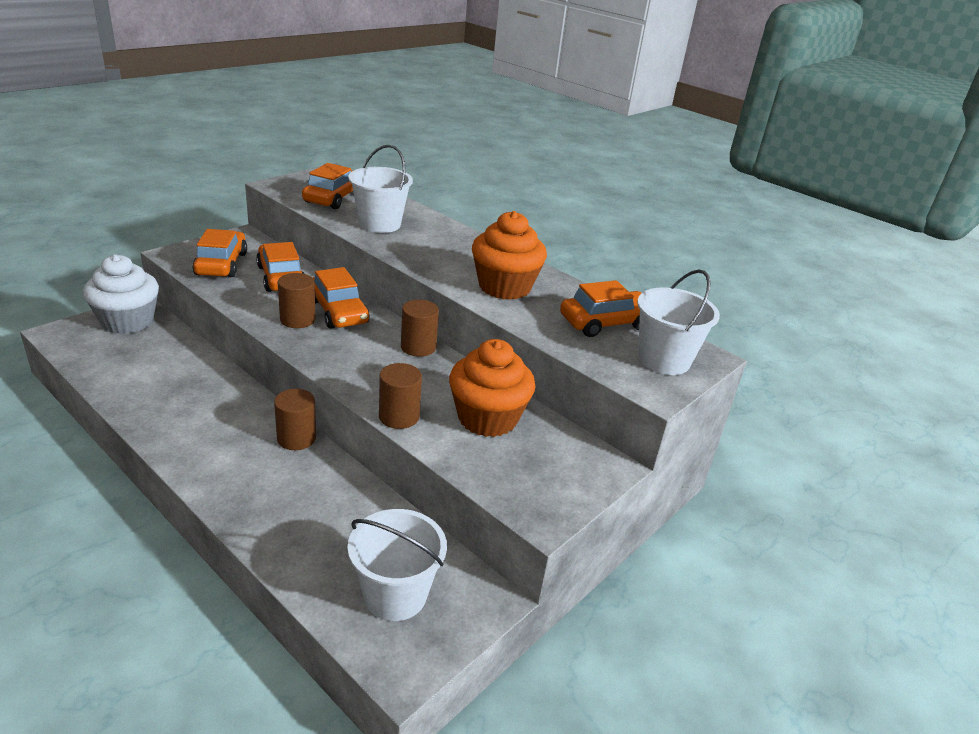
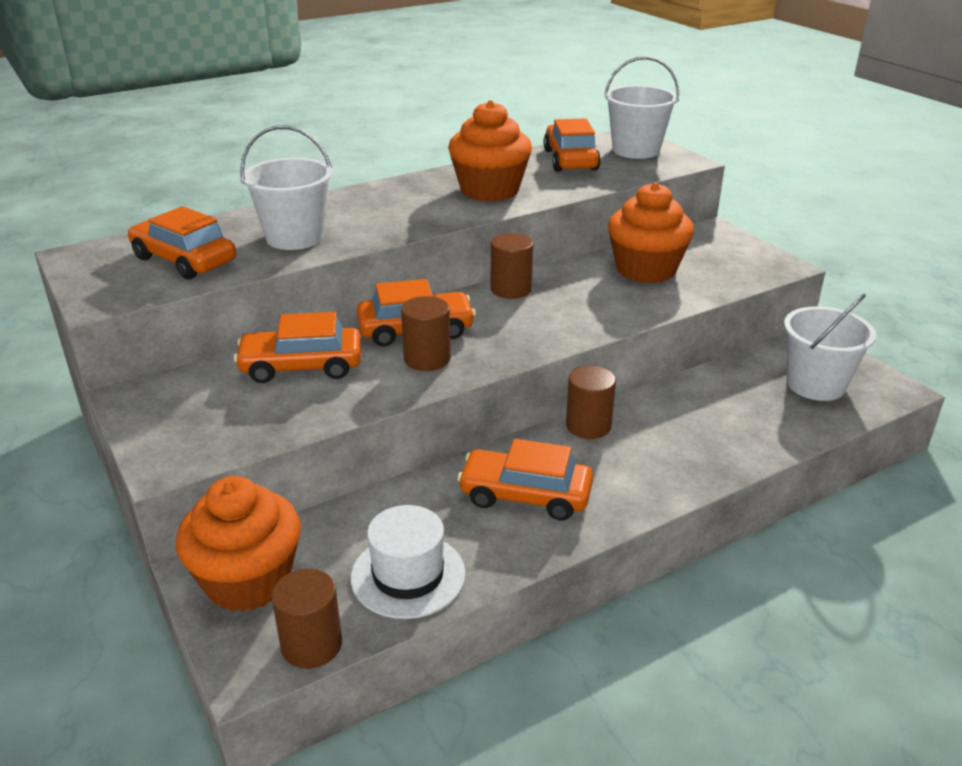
camera: 70 degrees left, 0 degrees up
white cupcake [83,254,159,334] -> orange cupcake [176,476,301,612]
orange car [193,229,247,277] -> orange car moved to [457,439,593,521]
brown cylinder [379,363,422,429] -> brown cylinder moved to [272,569,342,669]
none -> white hat [351,505,466,619]

